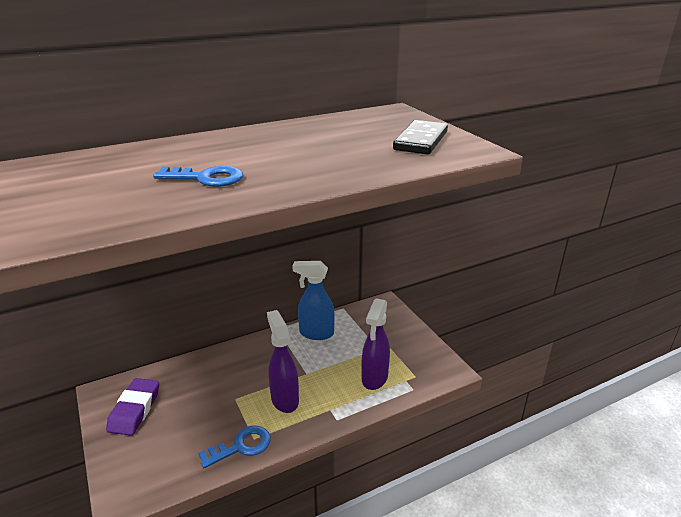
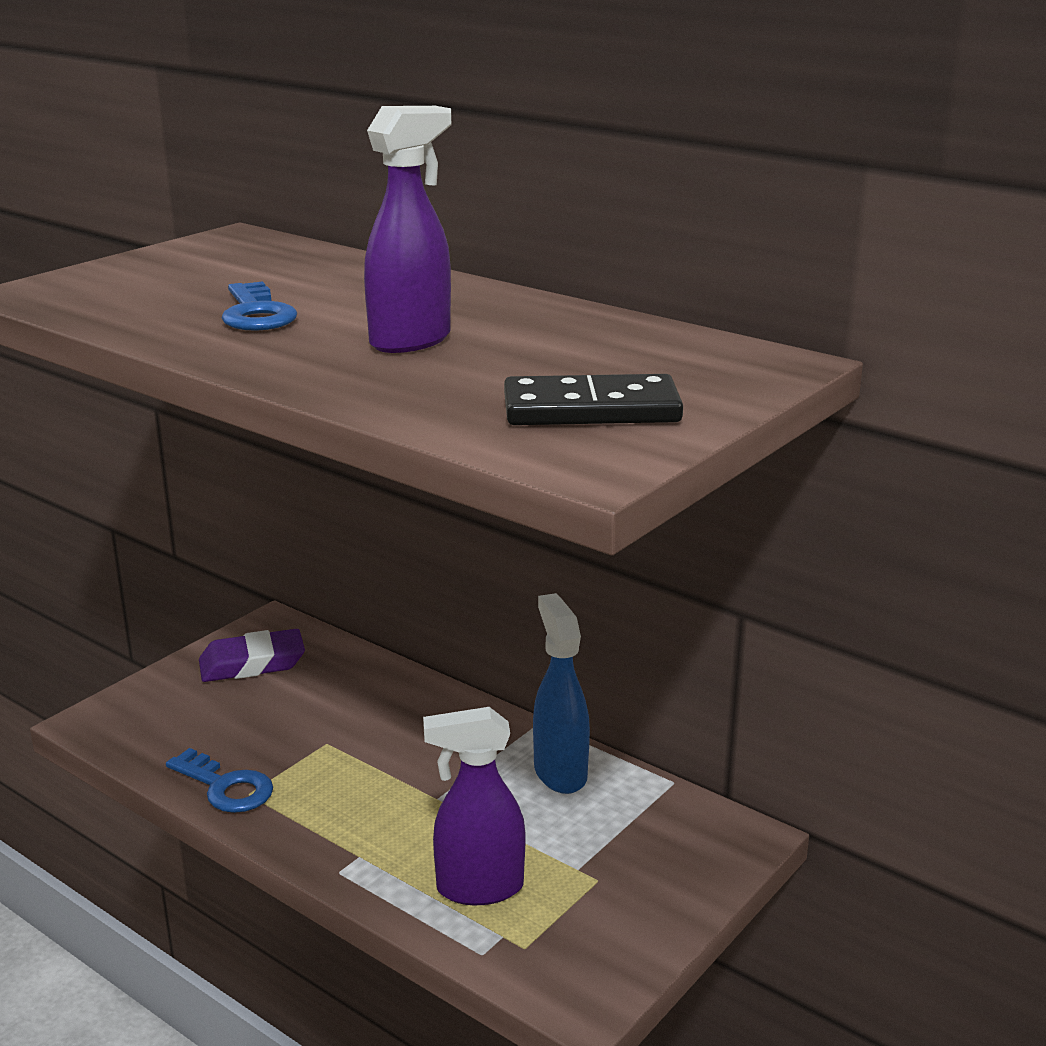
camera: 65 degrees right, 5 degrees down
purple spray bottle [267,310,299,413] -> purple spray bottle moved to [364,106,451,353]

